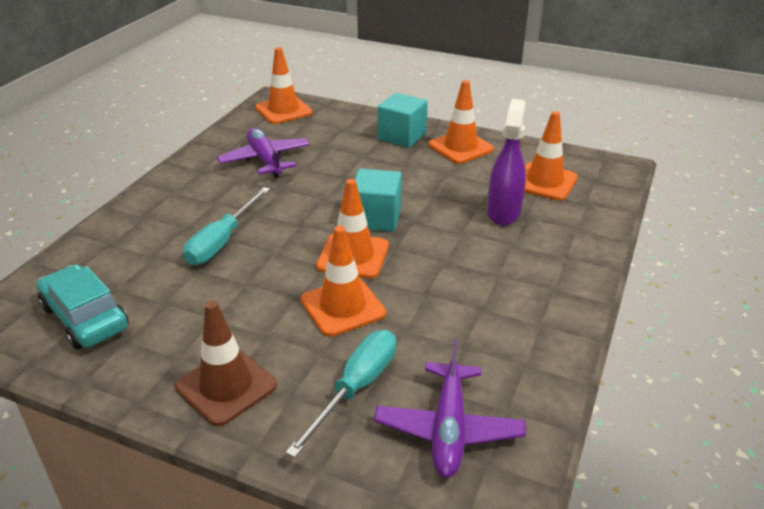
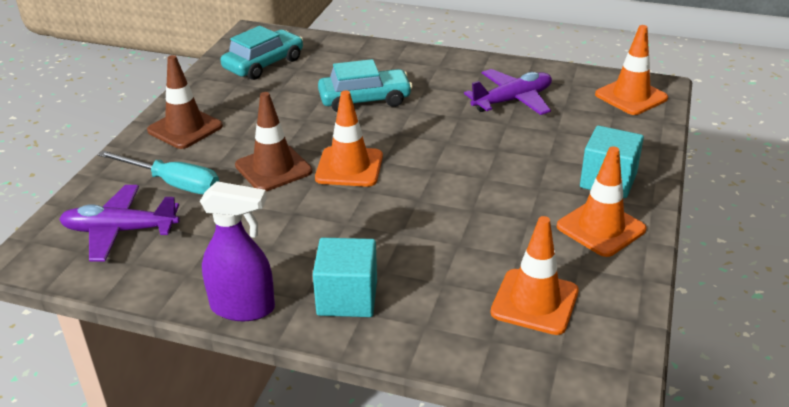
camera: 85 degrees right, 0 degrees up
turquoise screwdriver [183,187,270,265] -> turquoise car [318,59,413,112]
orange traffic cone [301,226,386,337] -> brown traffic cone [235,92,312,191]
turquoise cube [355,169,402,232] -> turquoise cube moved to [313,238,377,317]
purple spray bottle [487,99,526,225] -> purple spray bottle moved to [200,181,275,321]

